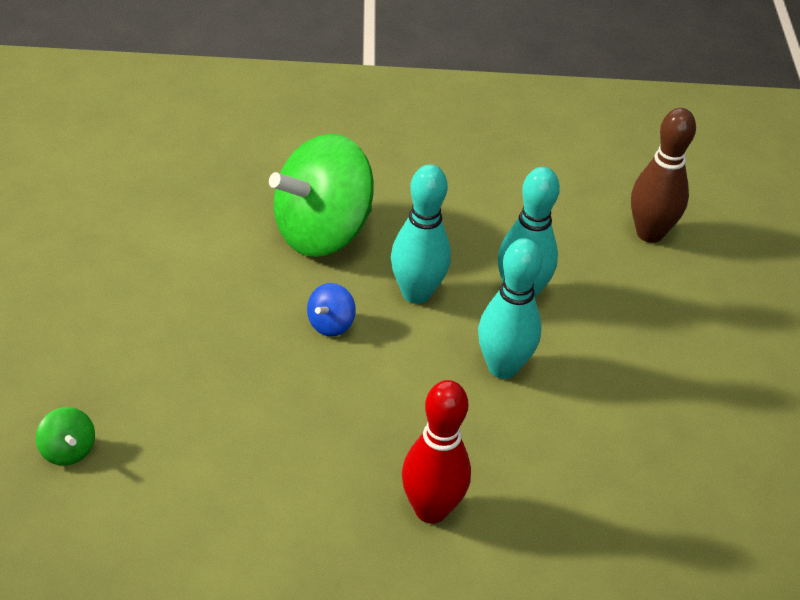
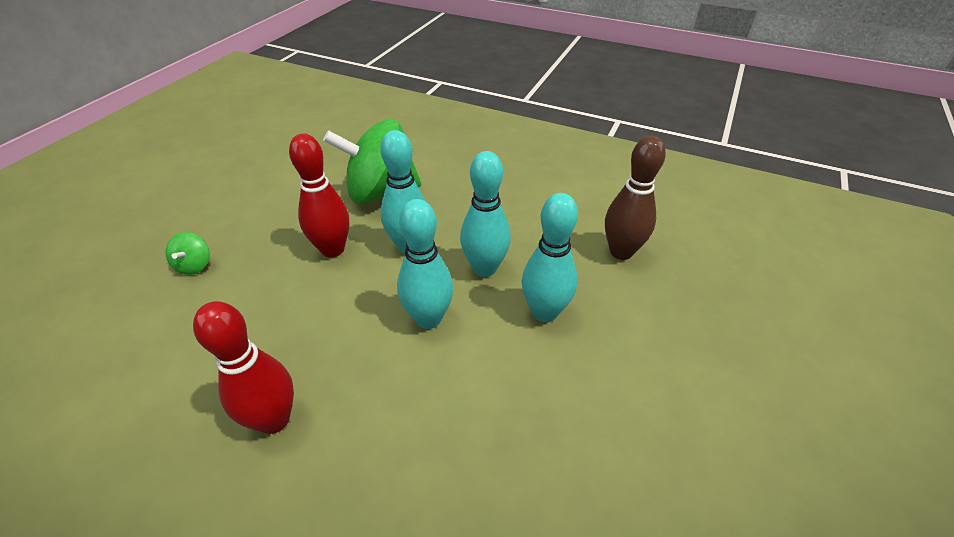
camera: 30 degrees right, 0 degrees up
green spinning top [36,407,95,466] -> green spinning top moved to [166,232,210,275]
blue spinning top [307,283,356,337] -> red bowling pin [289,134,349,258]
none -> turquoise bowling pin [522,193,578,322]

